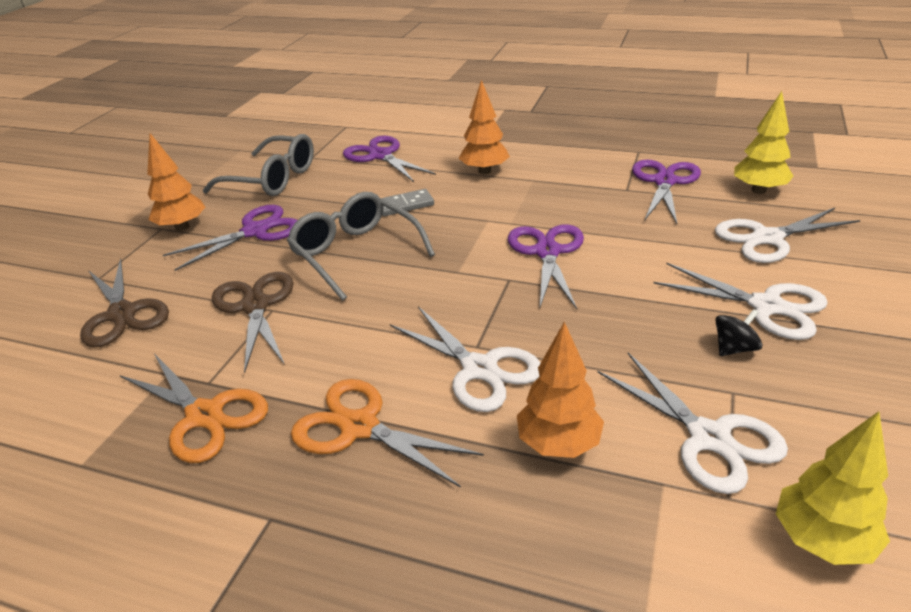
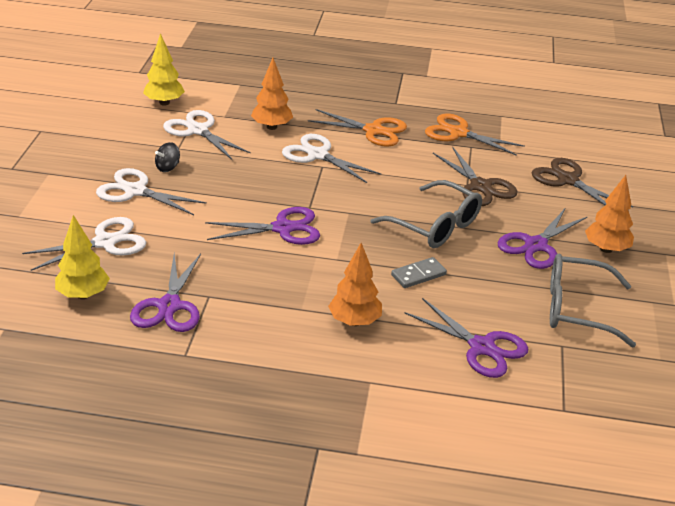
camera: 165 degrees right, 0 degrees up
purple scissors [508,224,584,309] -> purple scissors turned 90 degrees counterclockwise [205,207,320,245]

